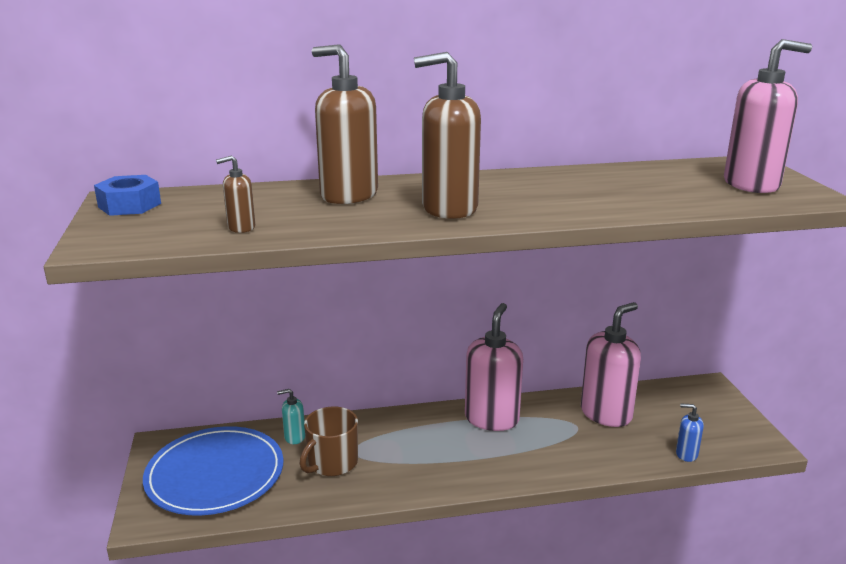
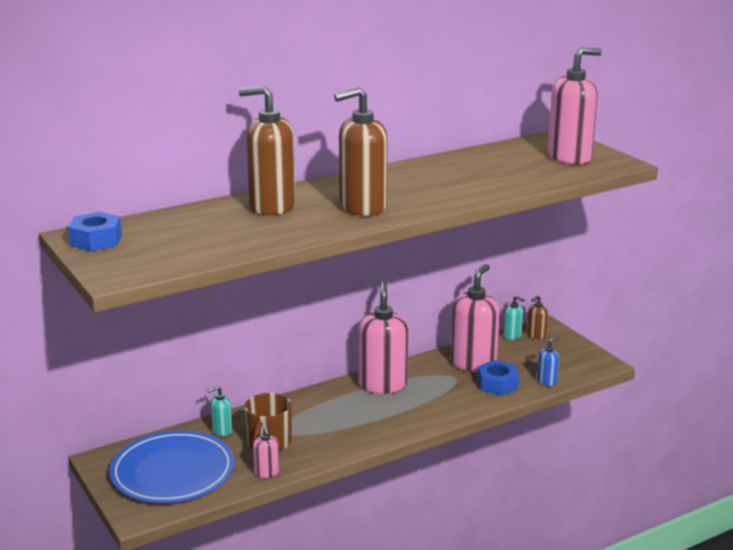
camera: 20 degrees left, 0 degrees up
brown soap dispenser [216,155,255,233] -> brown soap dispenser moved to [527,295,548,340]
blue soap dispenser [676,403,704,462] -> blue soap dispenser turned 150 degrees clockwise [537,337,560,386]
none -> pink soap dispenser [253,426,279,478]
none -> blue nut [477,360,519,396]
none -> turquoise soap dispenser [504,296,525,340]

